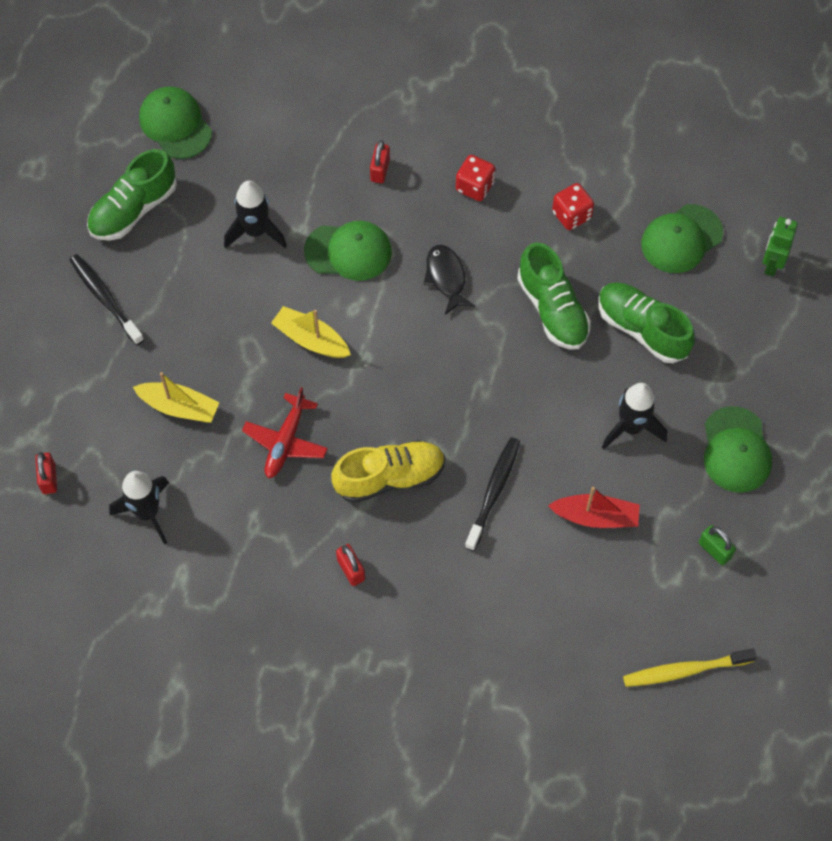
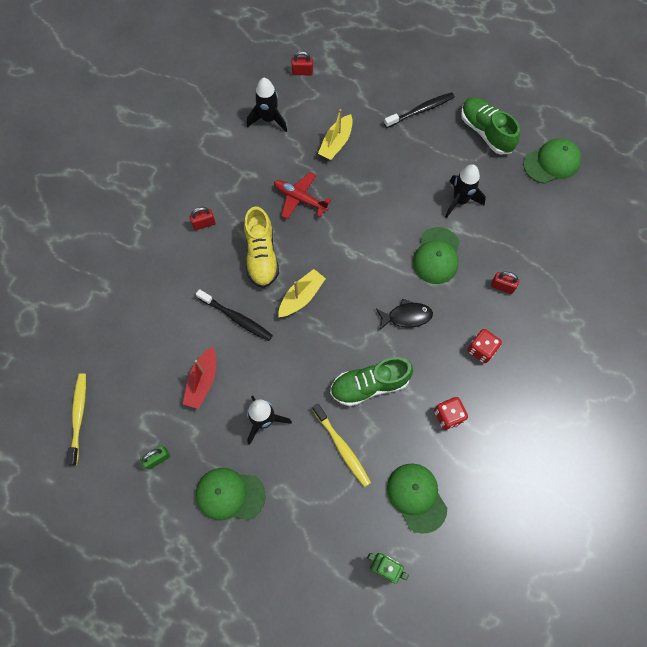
camera: 100 degrees right, 5 degrees up
yellow boat [271,306,351,358] -> yellow boat moved to [278,269,326,317]
green shoe [598,282,695,363] -> yellow toothbrush [312,404,371,487]

